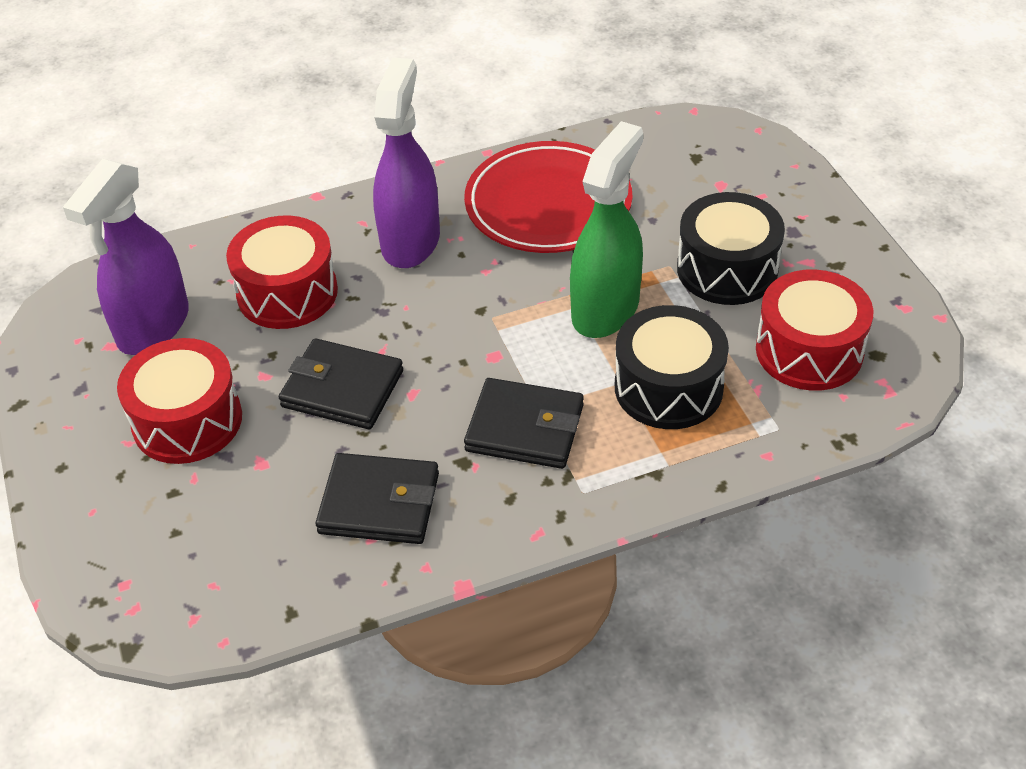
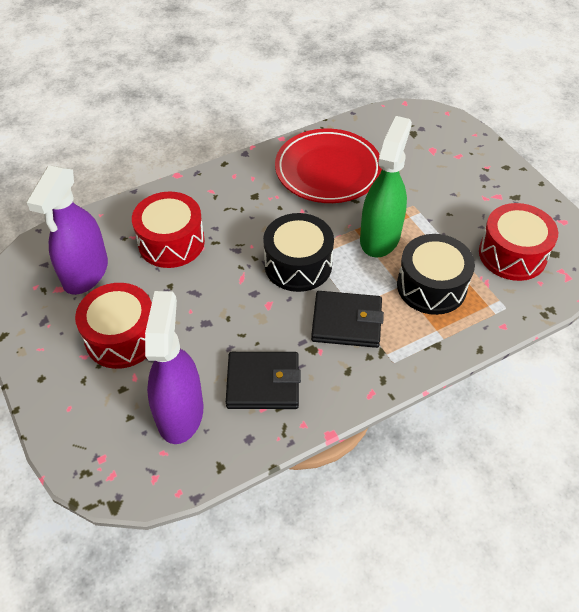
camera: 10 degrees left, 5 degrees up
black wallet [279,338,403,429] -> none
purple spray bottle [373,58,440,268] -> purple spray bottle moved to [145,291,203,444]
black drum [677,192,785,305] -> black drum moved to [263,213,334,292]

